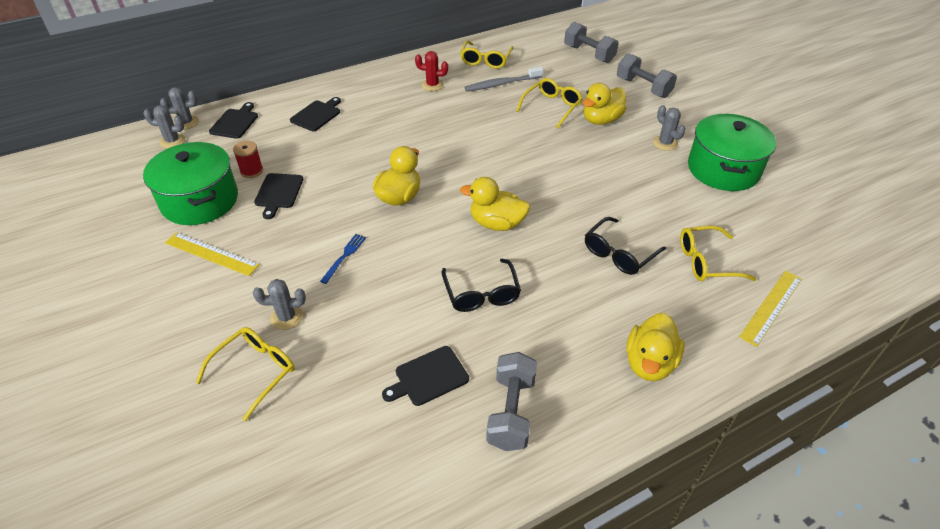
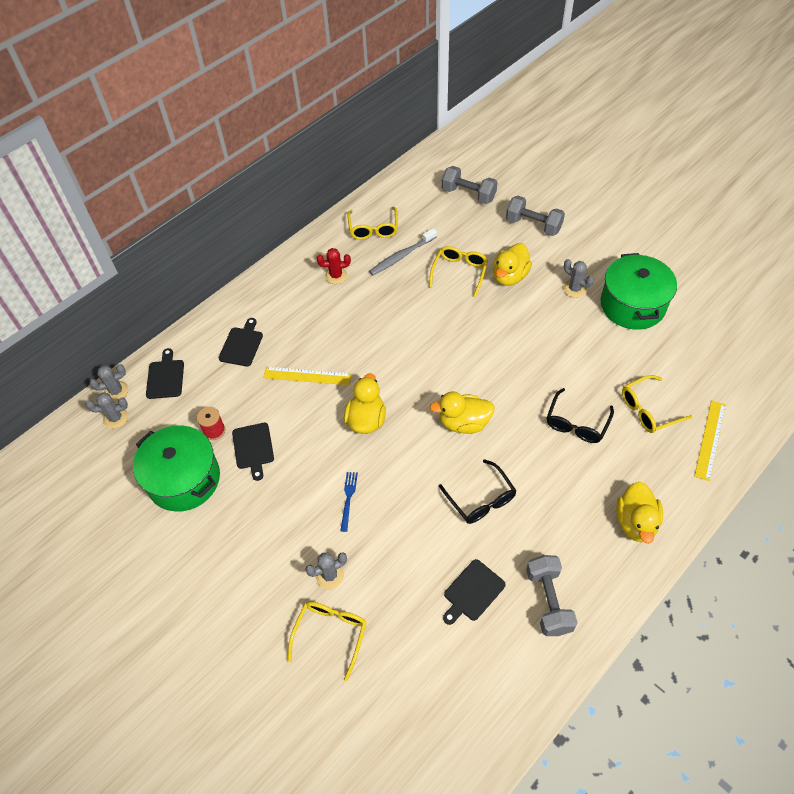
camera: 15 degrees left, 10 degrees up
yellow ruler [165,232,260,276] -> yellow ruler moved to [263,367,351,385]

